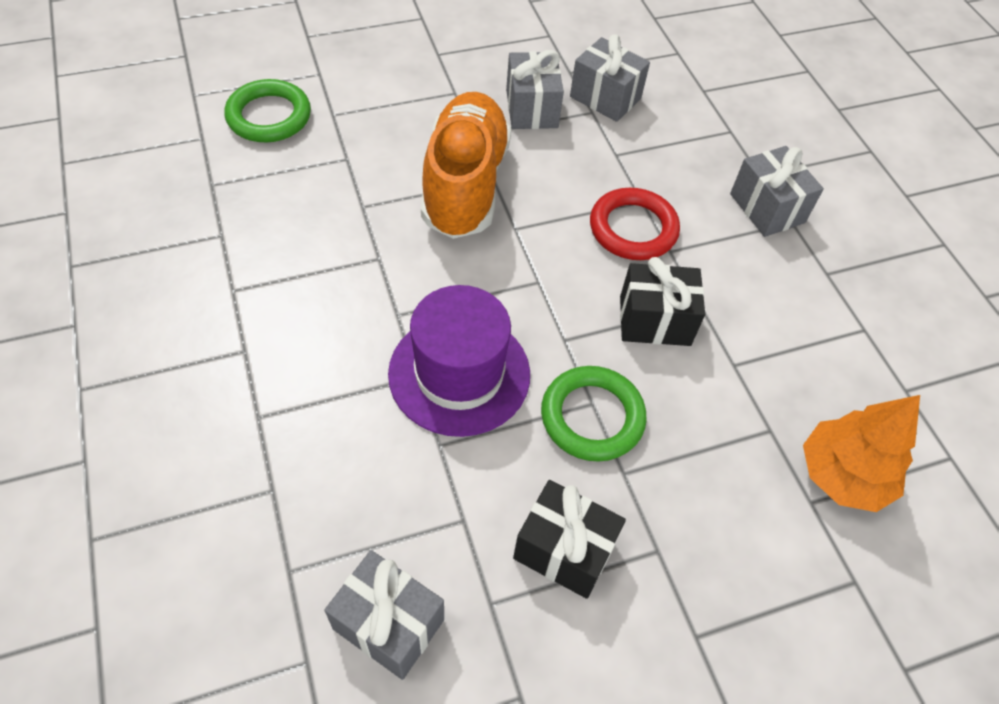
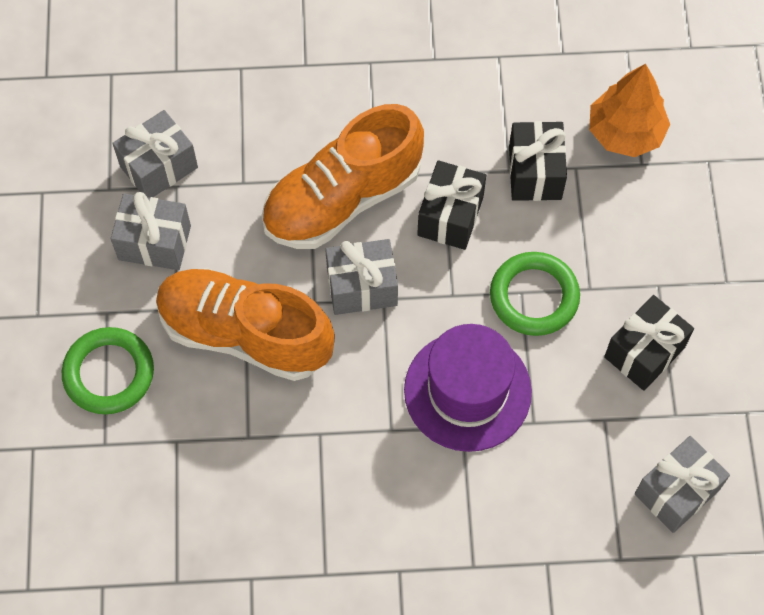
camera: 70 degrees left, 10 degrees up
green ring [224,79,311,142] -> green ring moved to [62,327,154,414]
red ring [590,188,680,260] -> orange shoe [261,104,424,249]
grey gift [730,146,824,237] -> grey gift moved to [325,239,398,315]
none -> black gift [509,121,567,201]

